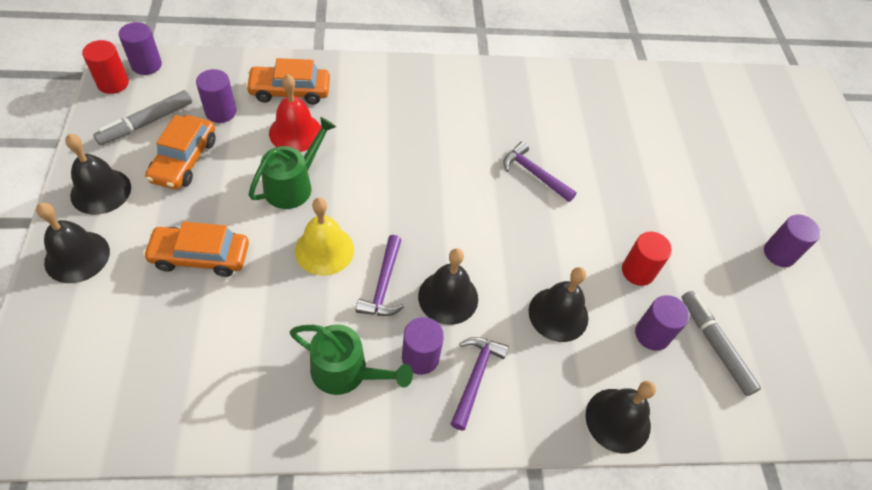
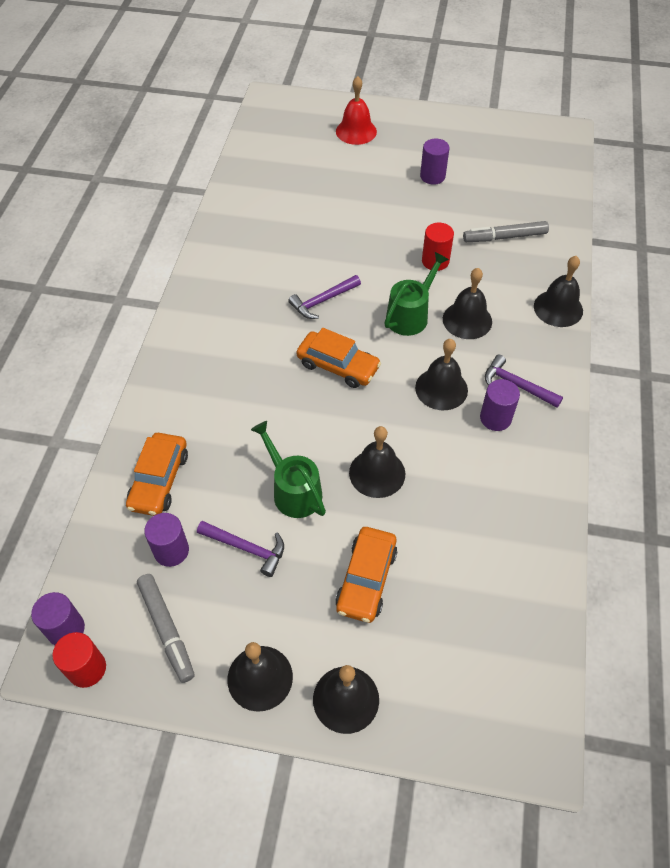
camera: 70 degrees left, 0 degrees up
orange car [145,115,216,189] -> orange car moved to [296,328,381,388]
red bell [269,74,321,152] -> red bell moved to [336,76,377,145]
green watering can [290,324,413,395] -> green watering can moved to [384,252,449,336]
yellow bell [295,198,354,276] -> black bell [349,426,405,498]
purple hammer [356,235,404,316] -> purple hammer moved to [197,521,284,577]
purple cylinder [635,295,690,351] -> none

